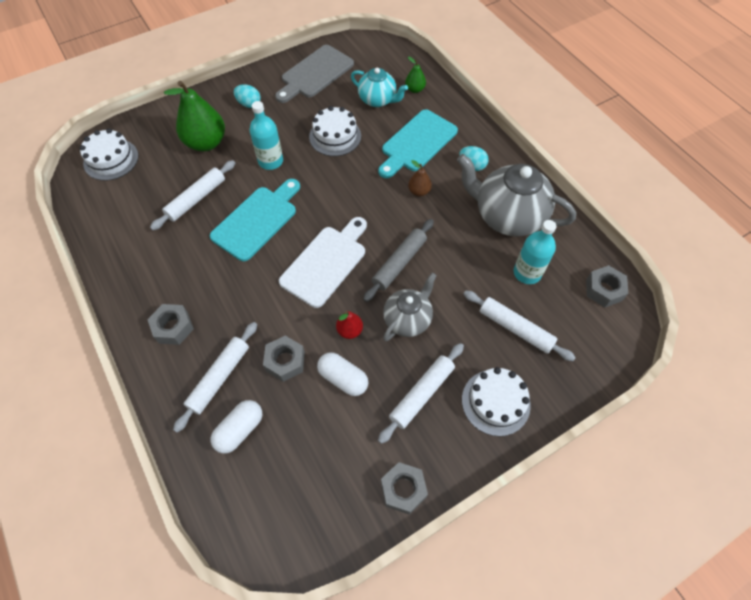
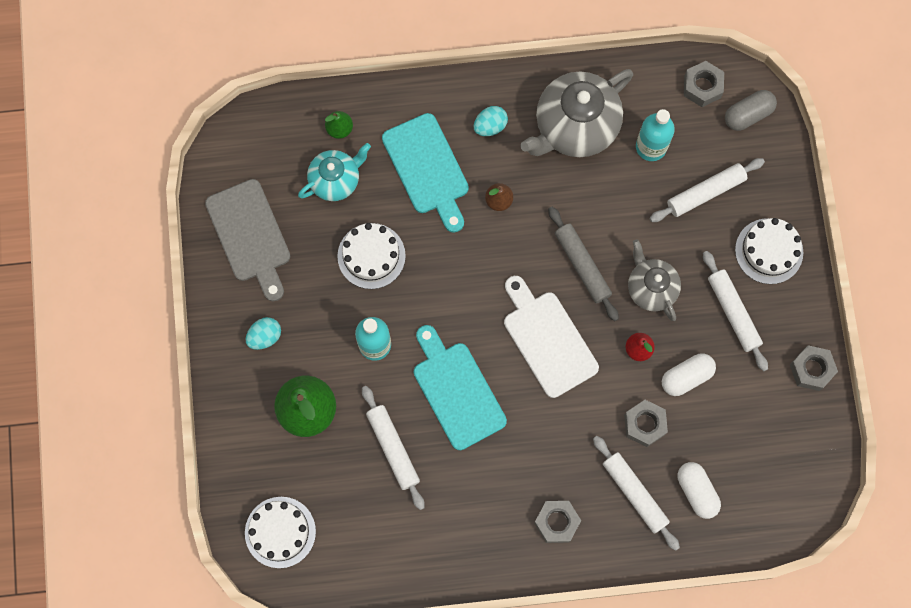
camera: 65 degrees left, 15 degrees up
none -> grey capsule [725,90,777,131]

